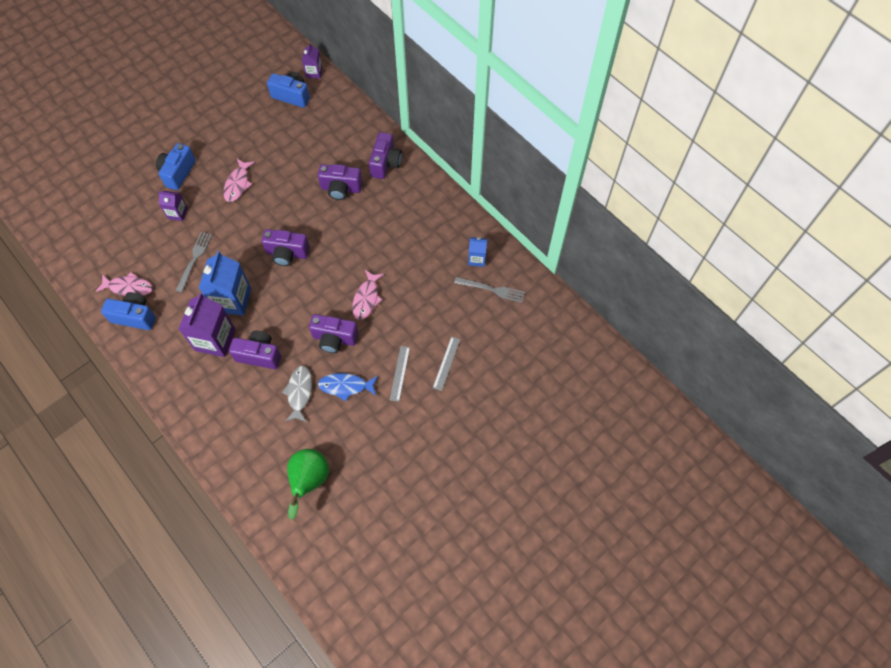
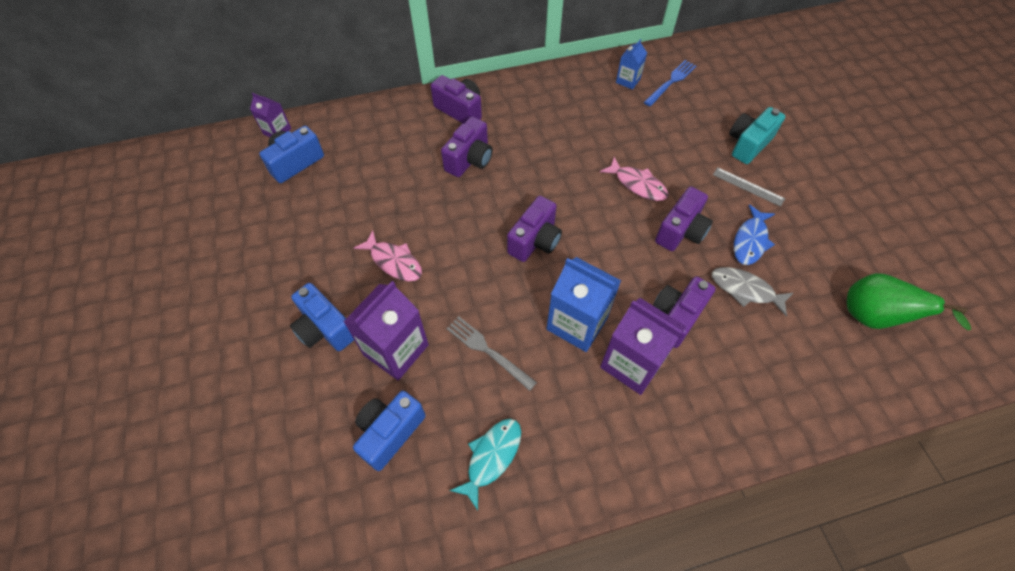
camera: 65 degrees left, 5 degrees down
pink fish [96,272,153,296] -> turquoise fish [449,419,521,510]
blue camera [101,292,156,330] -> blue camera moved to [353,391,426,471]
purple carton [158,191,188,221] -> purple carton [344,281,429,380], size x1.85
grey ruler [433,336,460,391] -> turquoise camera [729,107,785,164]
grey fork [454,277,525,303] -> blue fork [644,60,696,106]

